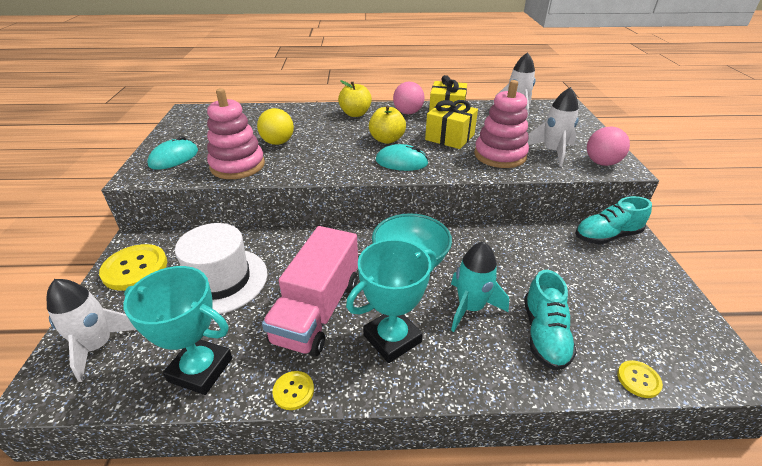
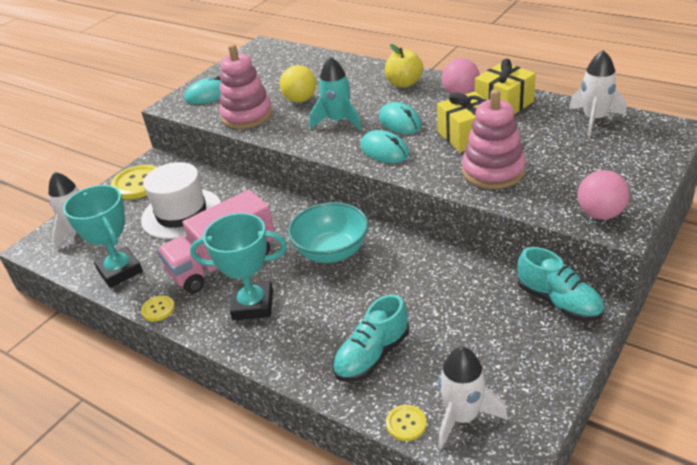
camera: 40 degrees right, 0 degrees up
yellow apple [369,106,406,144] -> turquoise mouse [379,102,422,134]
turquoise rocket [451,241,509,332] -> turquoise rocket moved to [310,57,361,130]
white rocket [527,87,579,166] -> white rocket moved to [438,347,508,450]
turquoise shoe [575,196,652,245] -> turquoise shoe turned 150 degrees counterclockwise [518,247,604,321]

